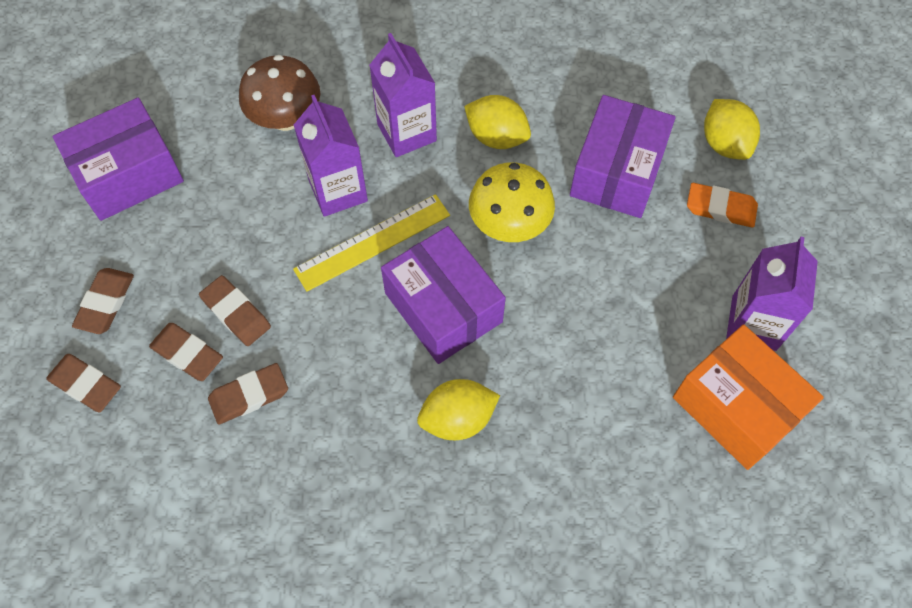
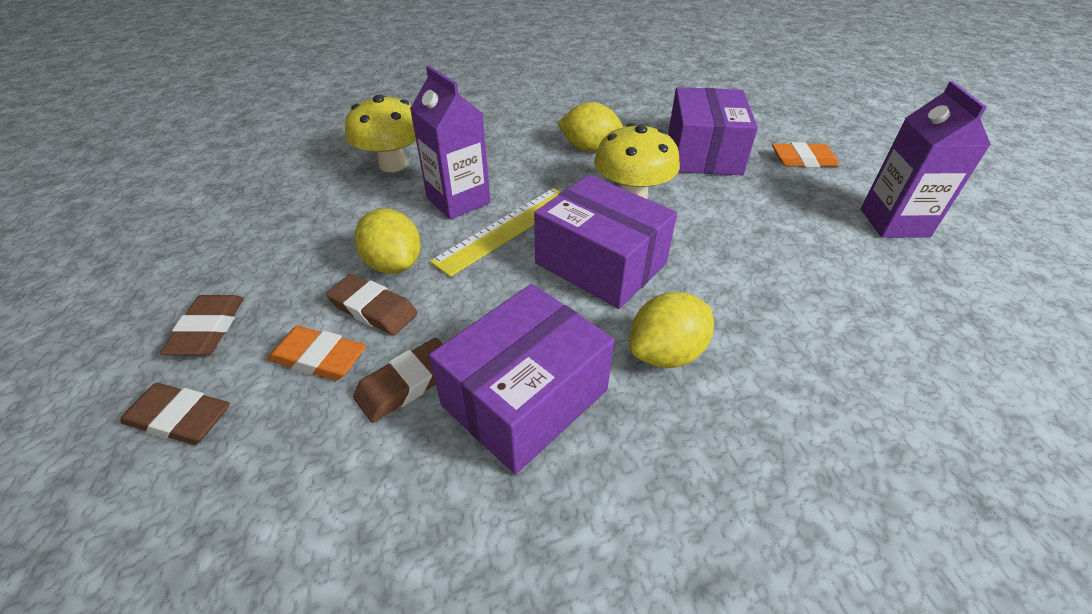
camera: 15 degrees left, 20 degrees down
purple box [53,98,184,221] -> purple box moved to [429,284,614,474]
brown eraser [149,323,223,381] -> orange eraser [268,326,366,381]
brown mushroom [239,55,320,131] -> yellow mushroom [345,95,416,172]
purple carton [369,33,437,157] -> none
orange box [673,324,824,470] -> none
yellow lemon [704,99,760,160] -> yellow lemon moved to [355,208,421,274]

